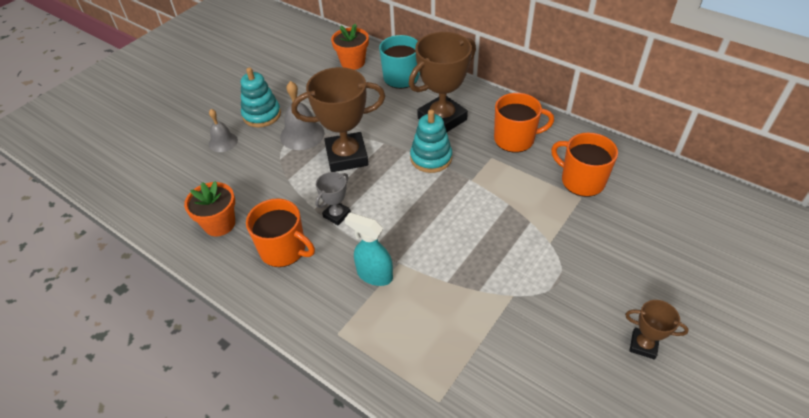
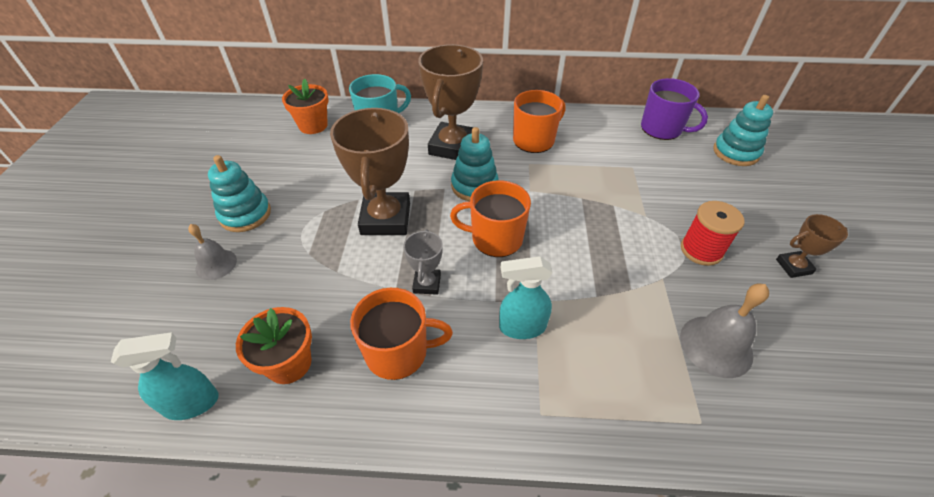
camera: 35 degrees left, 0 degrees up
grey bell [280,81,324,150] -> grey bell moved to [680,284,769,378]
brown trophy [292,67,385,172] -> brown trophy turned 45 degrees counterclockwise [330,108,410,235]
orange mug [551,133,618,197] -> orange mug moved to [450,180,531,257]
none -> turquoise spray bottle [111,332,219,420]
none -> purple mug [641,78,708,140]
none -> red spool [681,201,745,266]
none -> turquoise stacking toy [713,95,773,166]

